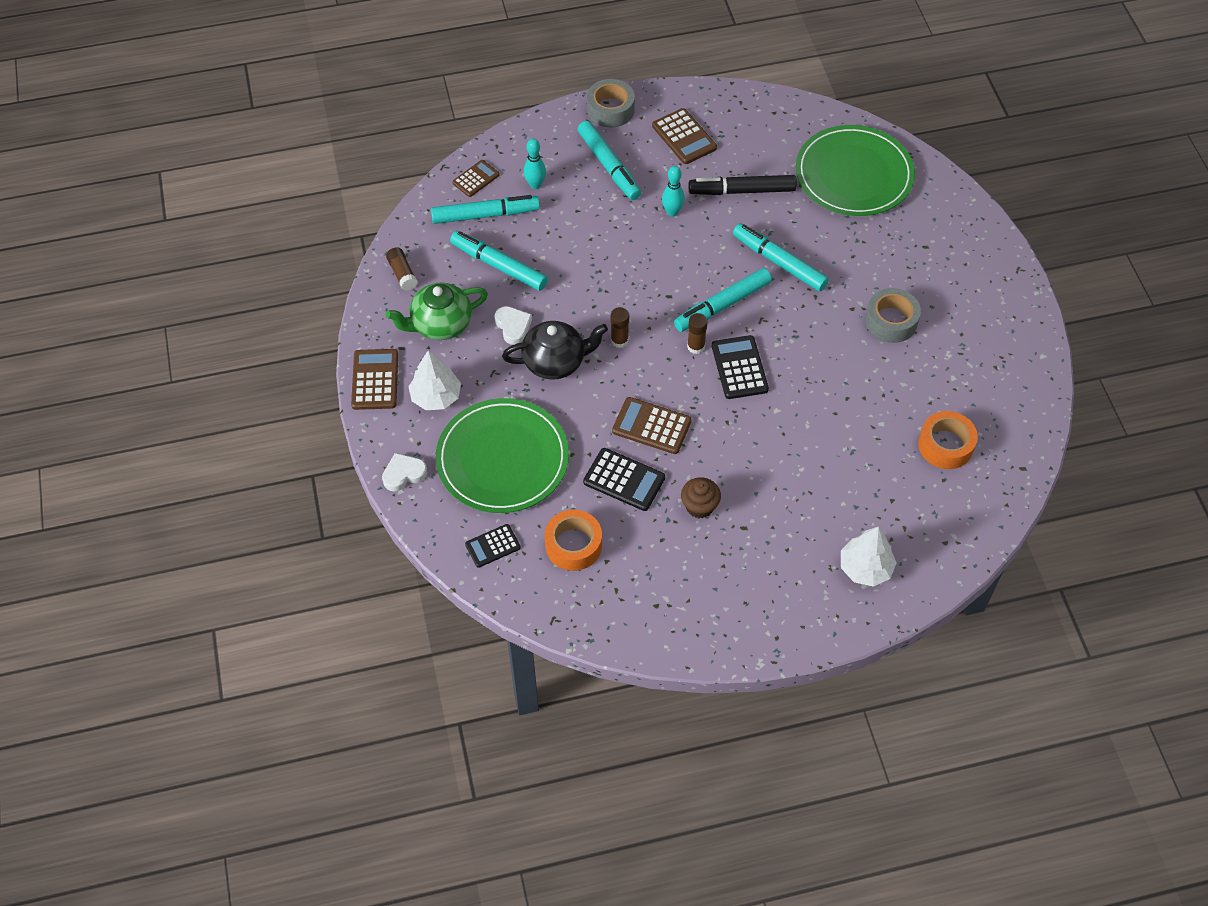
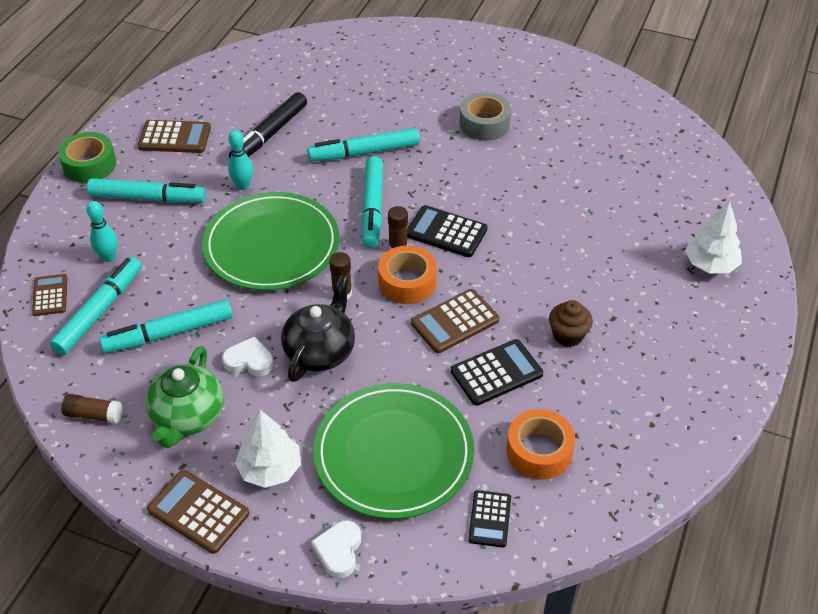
camera: 55 degrees left, 10 degrees down
grey tape [587,79,635,128] -> green tape [58,132,116,183]
green plate [796,125,915,216] -> green plate moved to [202,192,339,290]
orange tape [918,411,978,469] -> orange tape moved to [378,245,437,304]

